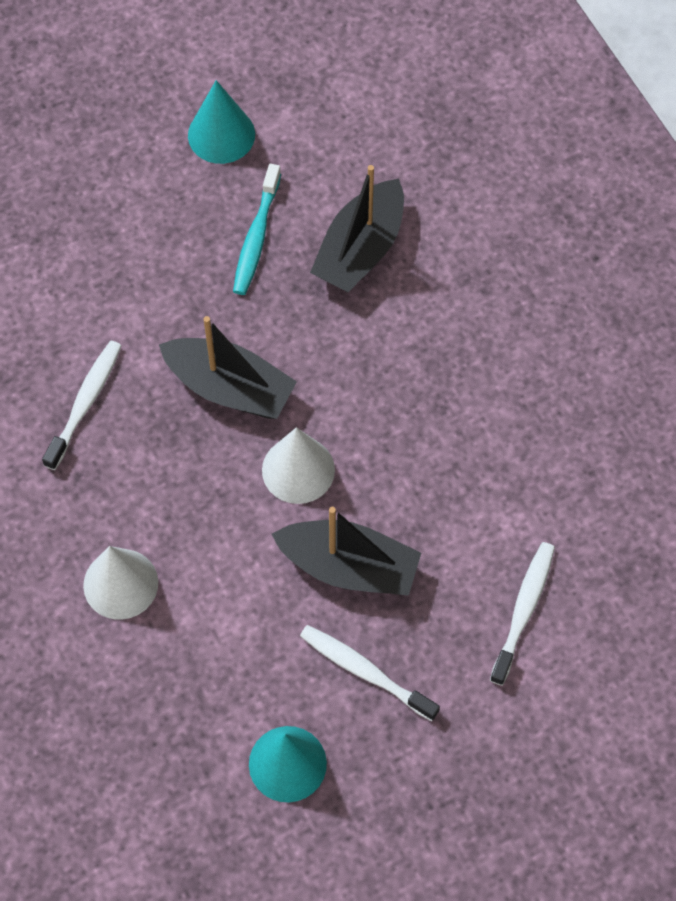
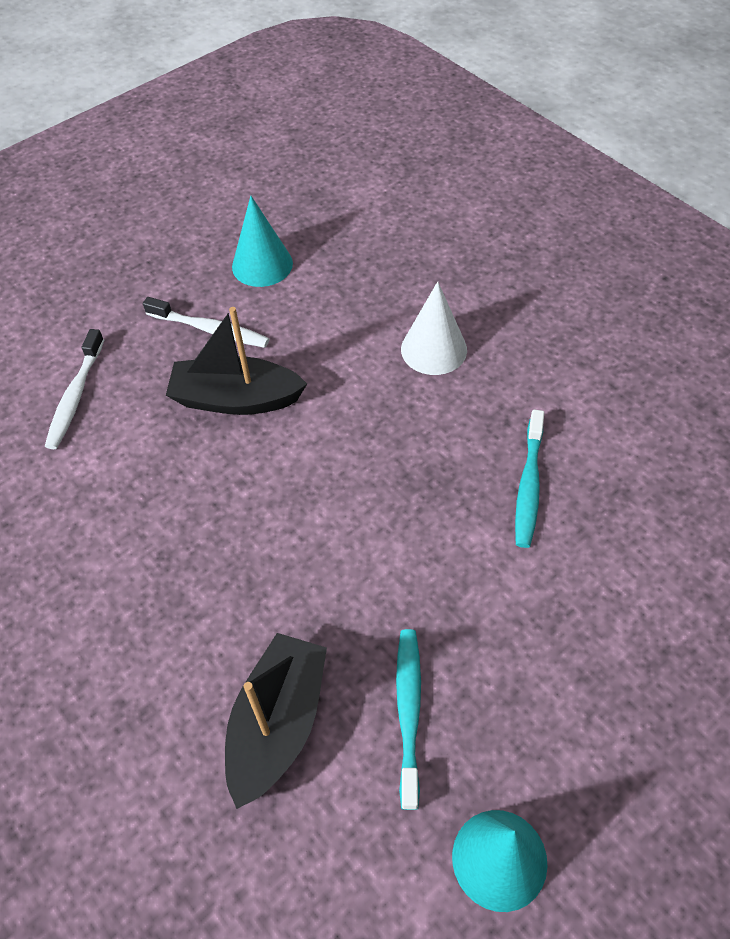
camera: 170 degrees right, 10 degrees down
white toothbrush [42,341,122,470] -> turquoise toothbrush [515,410,544,548]
black boat [159,316,297,419] -> none
white cone [262,427,335,504] -> none

